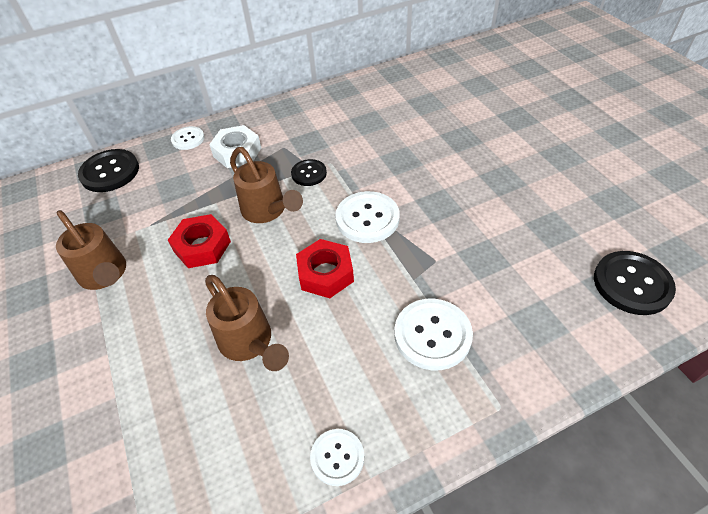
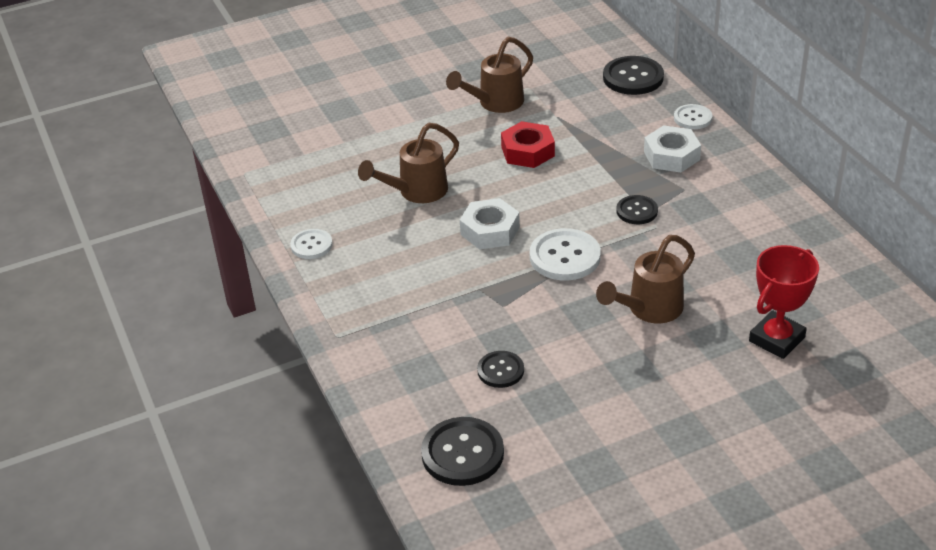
camera: 90 degrees right, 10 degrees down
brown watering can [230,147,303,223] -> brown watering can moved to [596,235,695,323]
red nut [296,239,354,298] -> white nut [460,198,520,249]
white button [394,298,473,370] -> none
none -> black button [477,351,524,388]
none -> red trophy [749,245,819,359]

